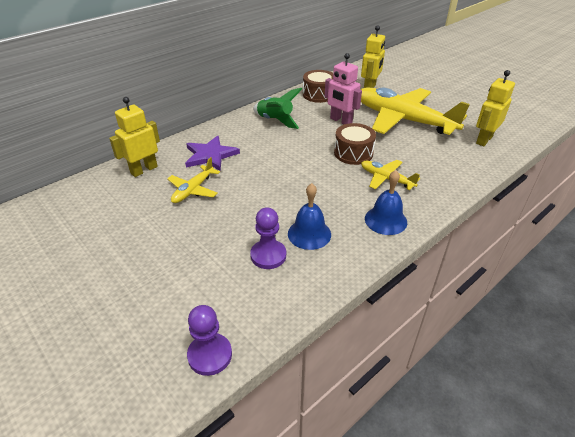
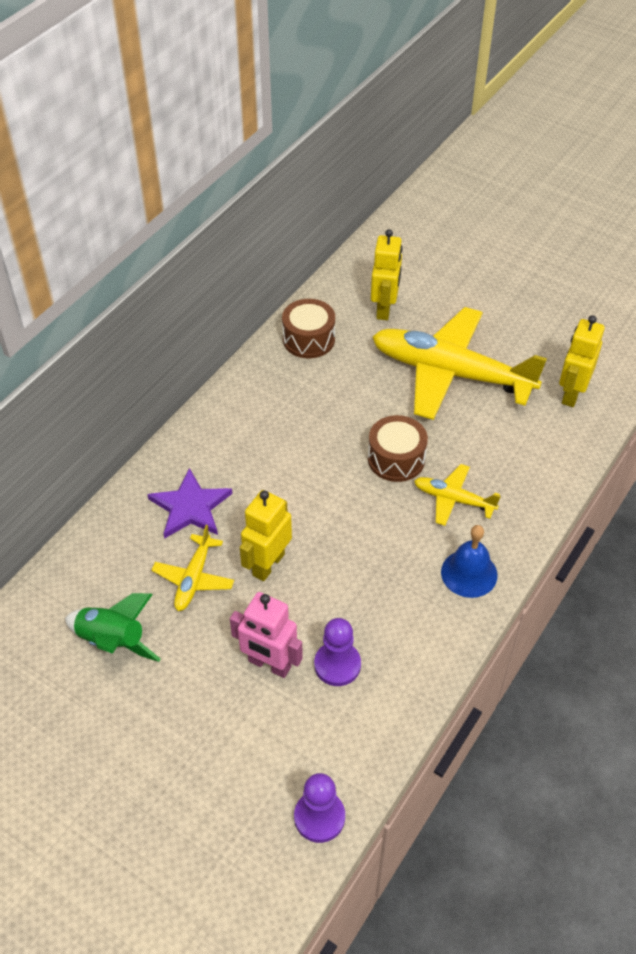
camera: 15 degrees left, 10 degrees up
yellow robot [109,97,160,177] -> yellow robot moved to [240,490,292,581]
green rocket [253,88,302,129] -> green rocket moved to [65,593,161,662]
blue bell [288,183,331,250] -> none
pink robot [324,53,362,124] -> pink robot moved to [230,592,303,678]

